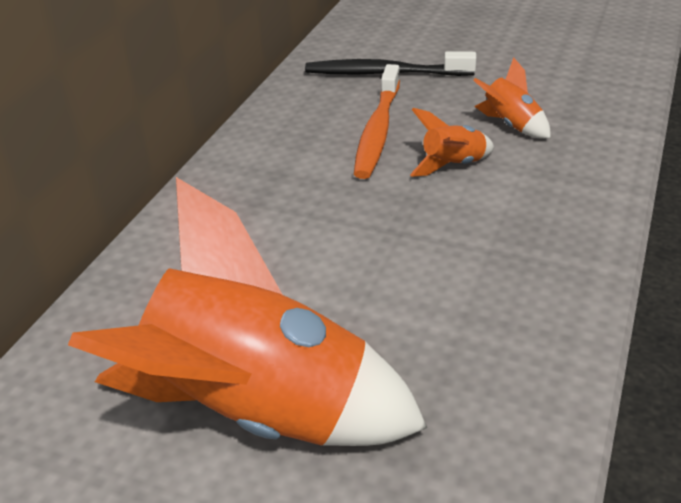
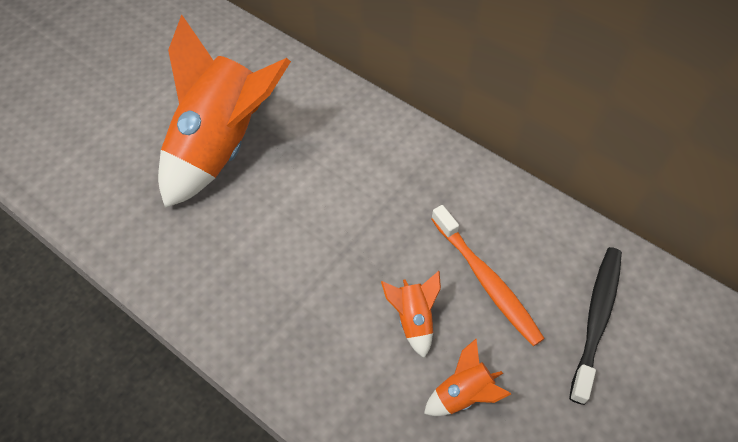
camera: 105 degrees right, 20 degrees up
orange toothbrush [354,64,400,179] -> orange toothbrush turned 150 degrees counterclockwise [431,205,545,346]

